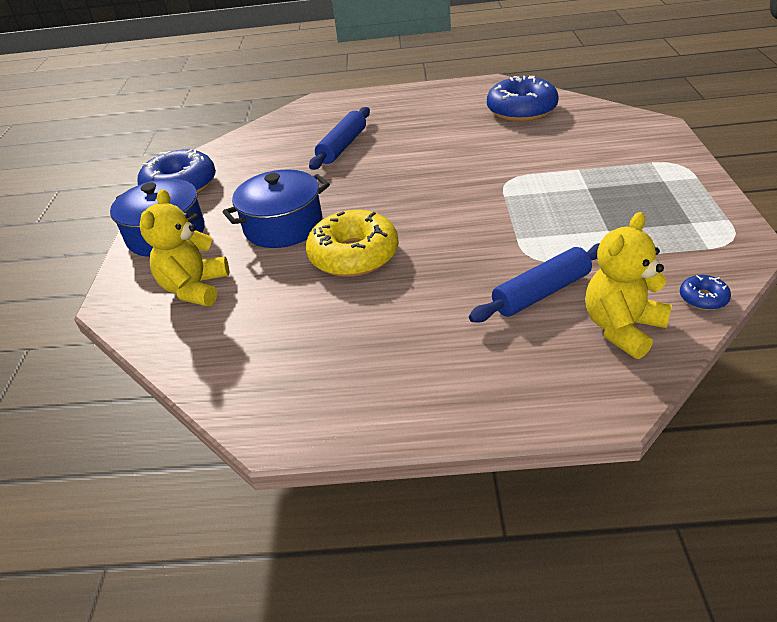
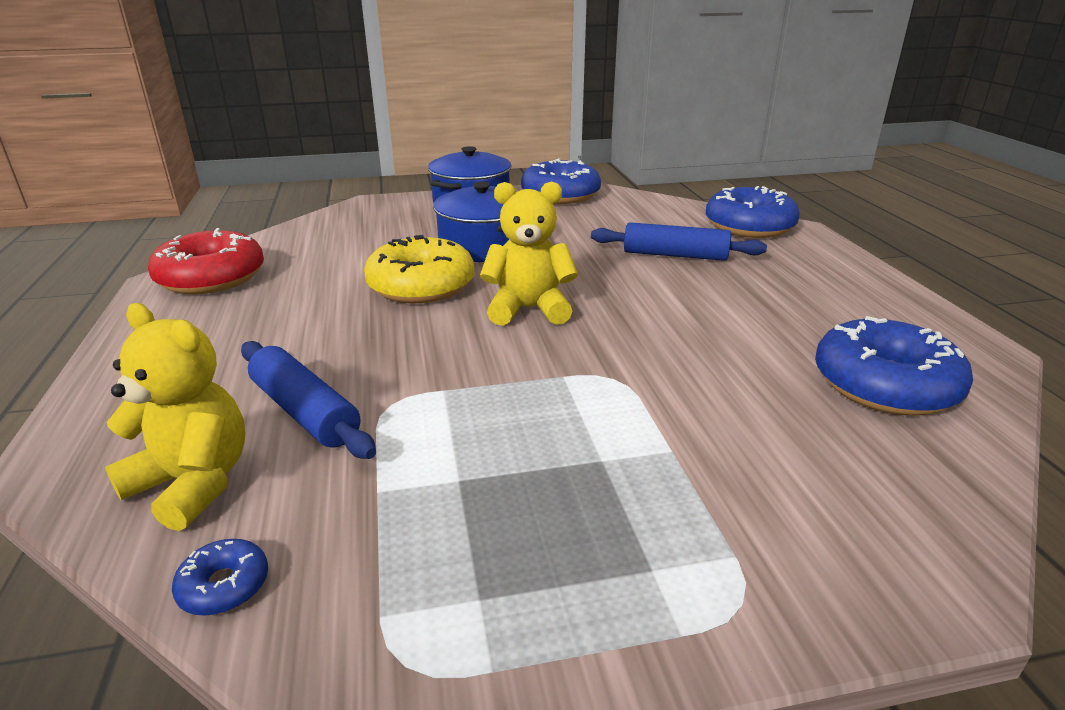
camera: 75 degrees right, 10 degrees down
yellow teddy bear [140,189,229,306] -> yellow teddy bear moved to [480,182,578,326]
none -> red donut [148,228,264,294]
none -> blue donut [706,186,800,238]

